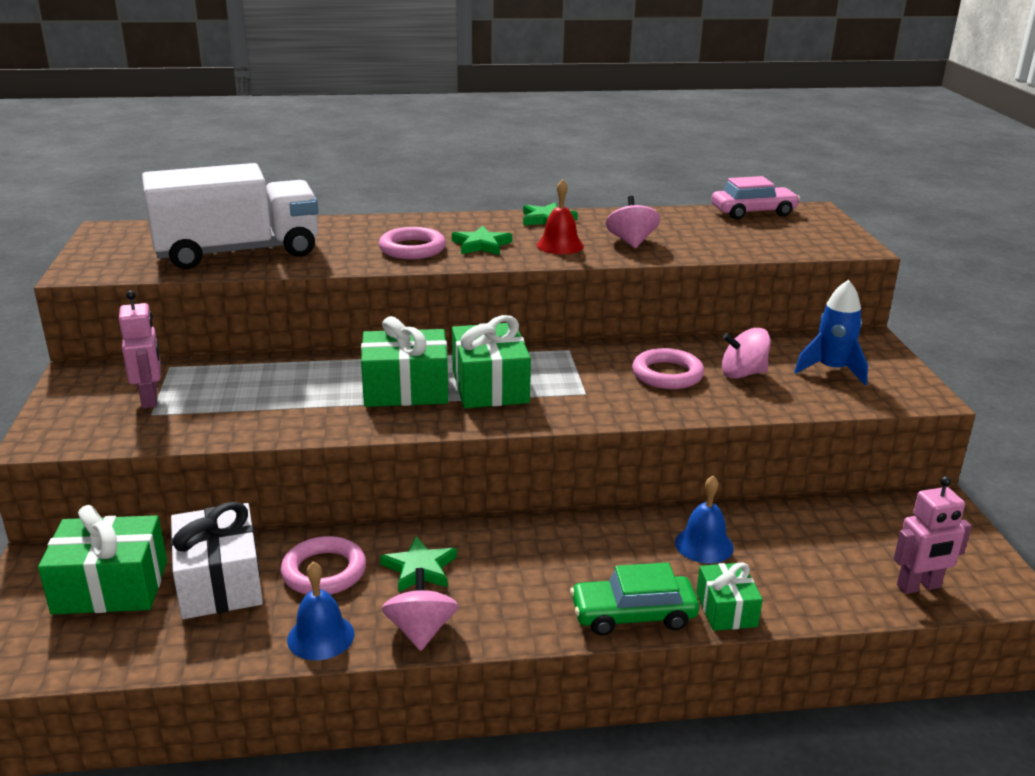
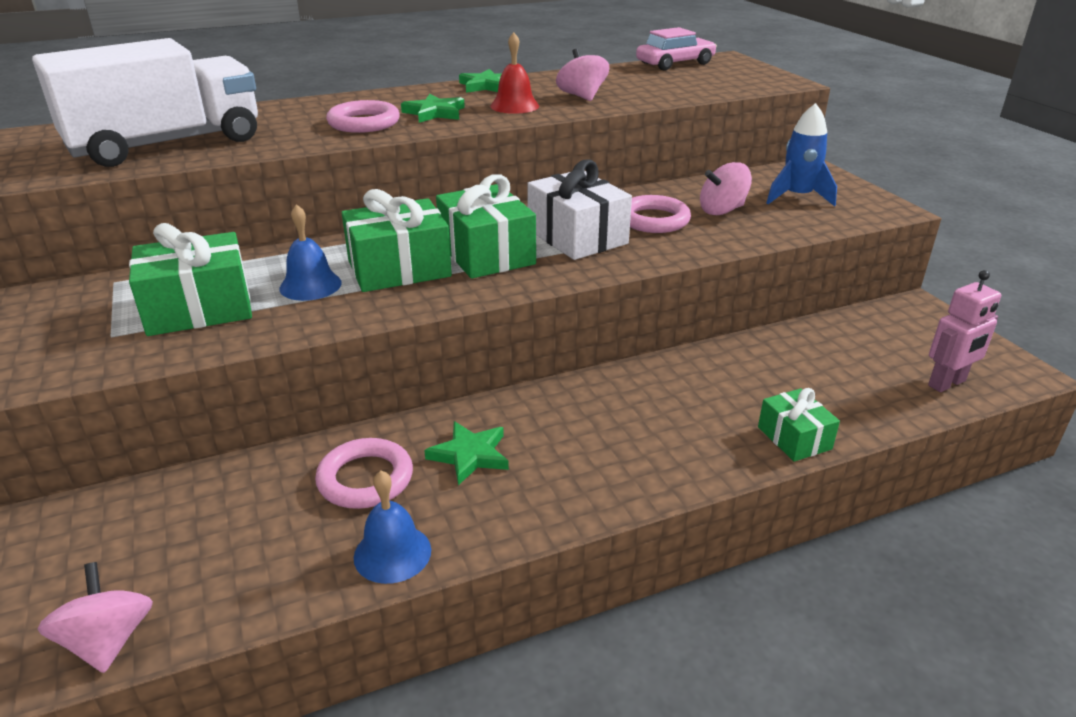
camera: 15 degrees left, 5 degrees up
green gift [38,505,167,614] -> green gift moved to [129,223,252,336]
pink robot [119,291,161,409] -> none
white gift [171,502,263,619] -> white gift moved to [527,160,632,260]
pink spinning top [382,568,458,651] -> pink spinning top moved to [38,562,153,673]
green car [570,562,699,636] -> none
blue bell [675,476,734,563] -> blue bell moved to [280,204,342,301]

